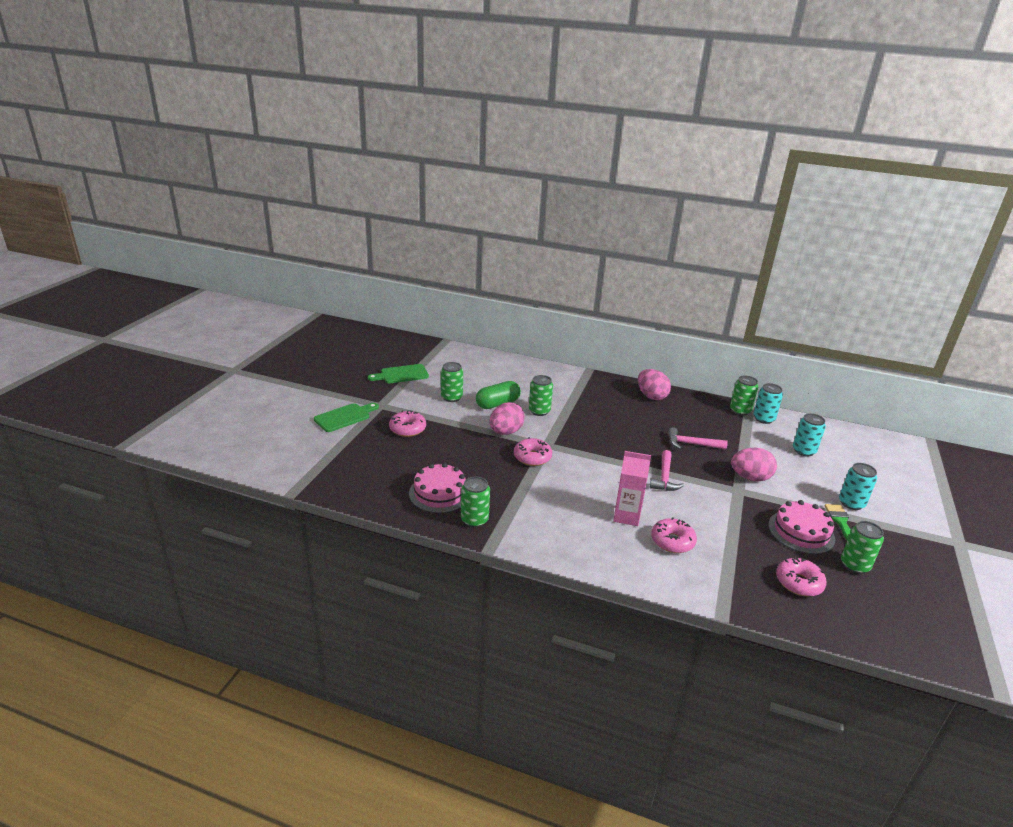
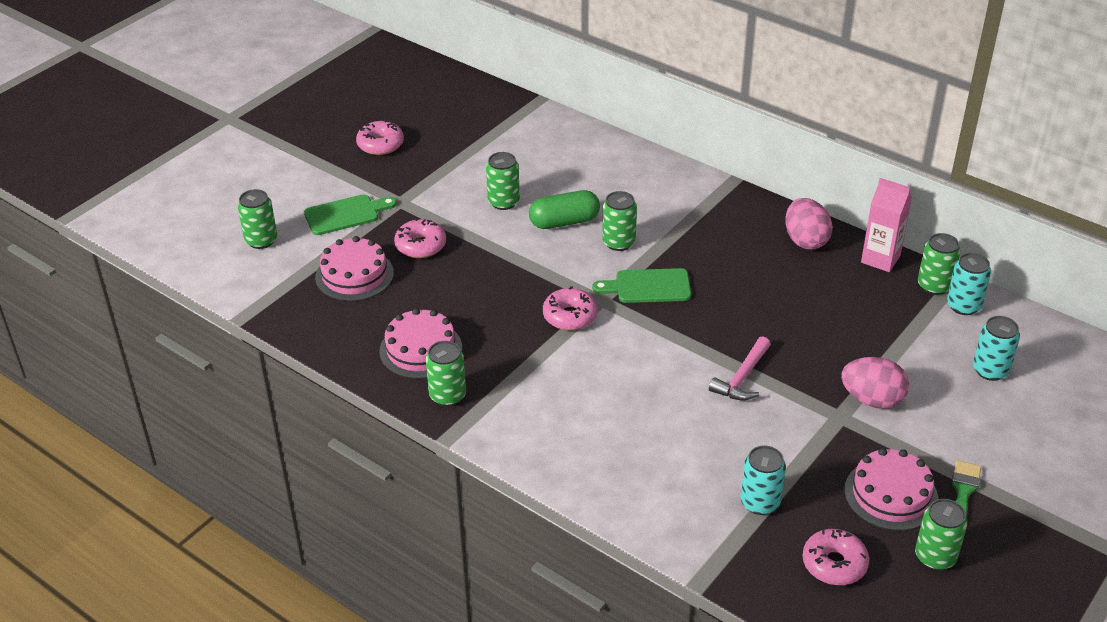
camera: 20 degrees right, 10 degrees up
green cutting board [368,364,429,383] -> green cutting board moved to [592,268,691,303]
pink egg [489,402,525,435] -> none
pink carton [613,451,651,526] -> pink carton moved to [861,178,912,272]
pink donut [651,517,697,553] -> pink donut moved to [356,120,404,155]
pink hammer [668,427,728,449] -> none
turquoise can [839,463,877,510] -> turquoise can moved to [740,446,786,515]
none -> green can [238,189,277,249]
none -> pink cake [315,236,394,301]

